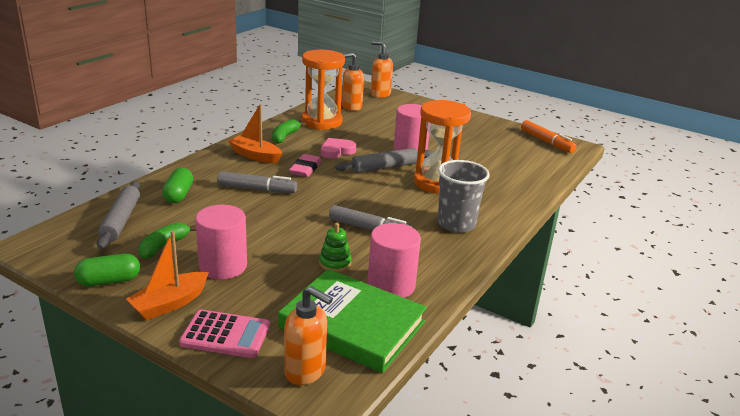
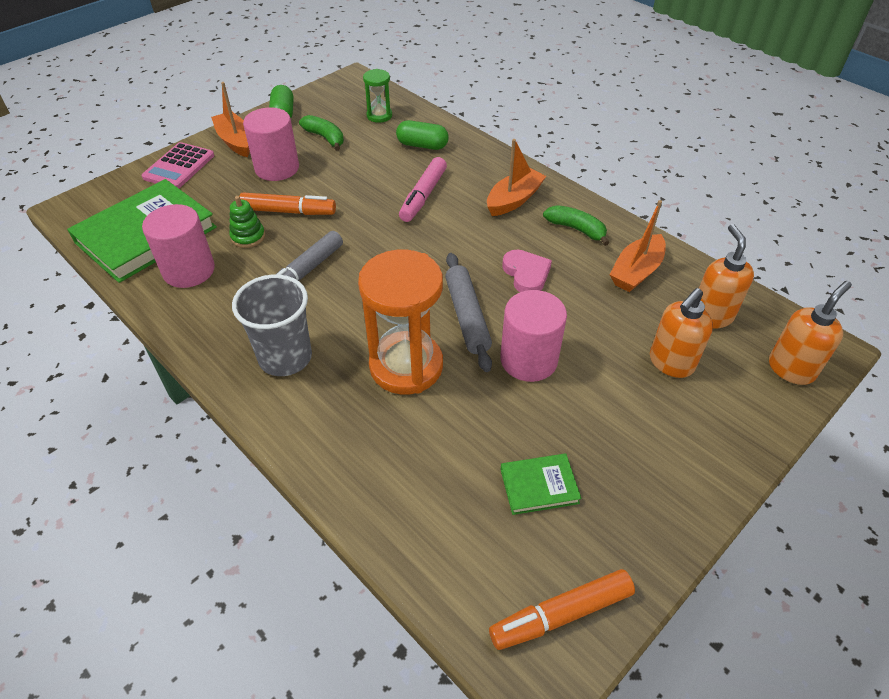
camera: 105 degrees right, 20 degrees up
grey rolling pin [97,181,140,250] -> green hourglass [363,69,392,123]
grey marker [217,171,297,193] -> pink marker [399,157,447,222]
orange soap dispenser [284,286,333,385] -> orange soap dispenser moved to [650,288,713,378]
pink eraser [289,154,322,177] -> none
orange hourglass [302,50,345,130] -> orange boat [610,200,666,292]
none -> orange marker [239,192,336,215]
none -> green book [500,454,581,515]

